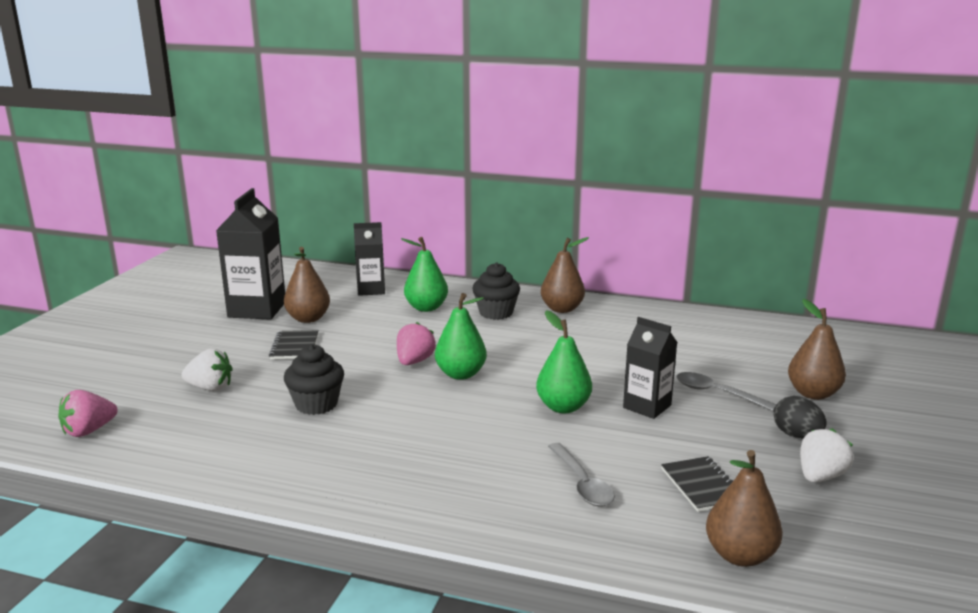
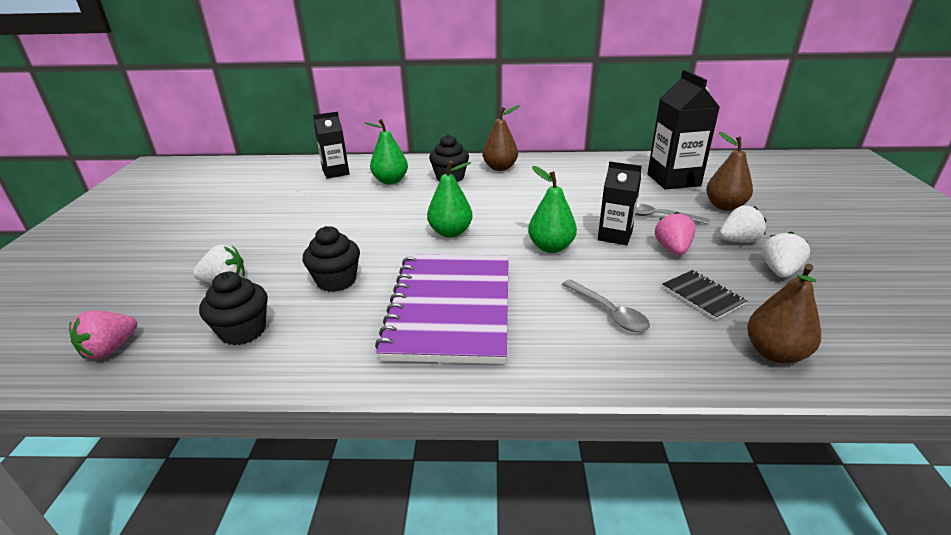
camera: 15 degrees left, 10 degrees up
black carton [216,188,285,320] -> black carton moved to [647,70,720,190]
black notebook [269,330,318,359] -> none
brown pear [284,247,330,323] -> none
pink strawberry [397,322,436,365] -> pink strawberry moved to [655,212,696,255]
black egg [774,396,827,438] -> white strawberry [719,206,766,243]
none -> black cupcake [199,272,268,345]
none -> purple notebook [375,254,509,364]

